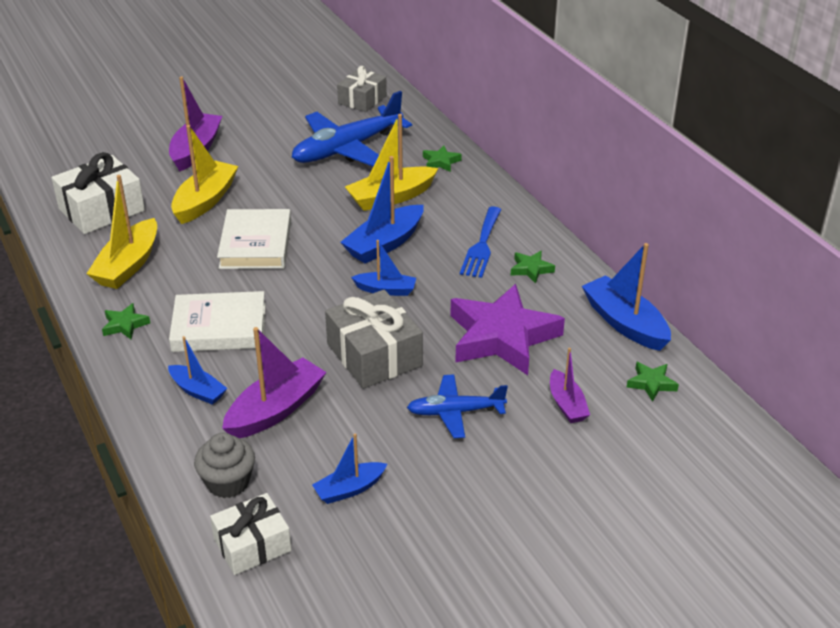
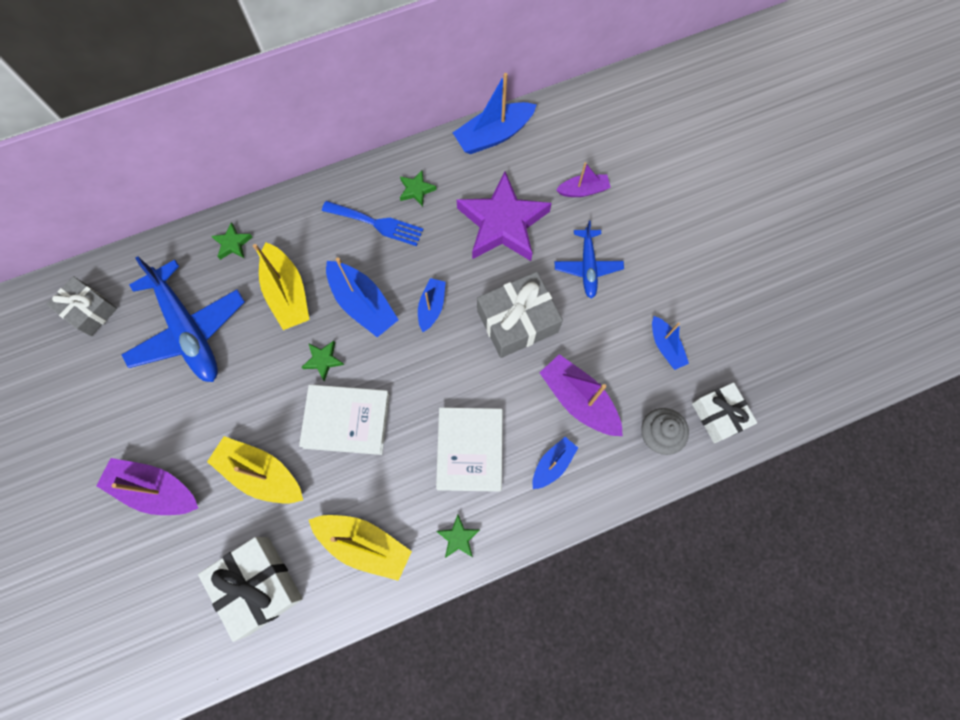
camera: 85 degrees left, 35 degrees up
green star [627,362,679,402] -> green star moved to [302,341,344,381]

